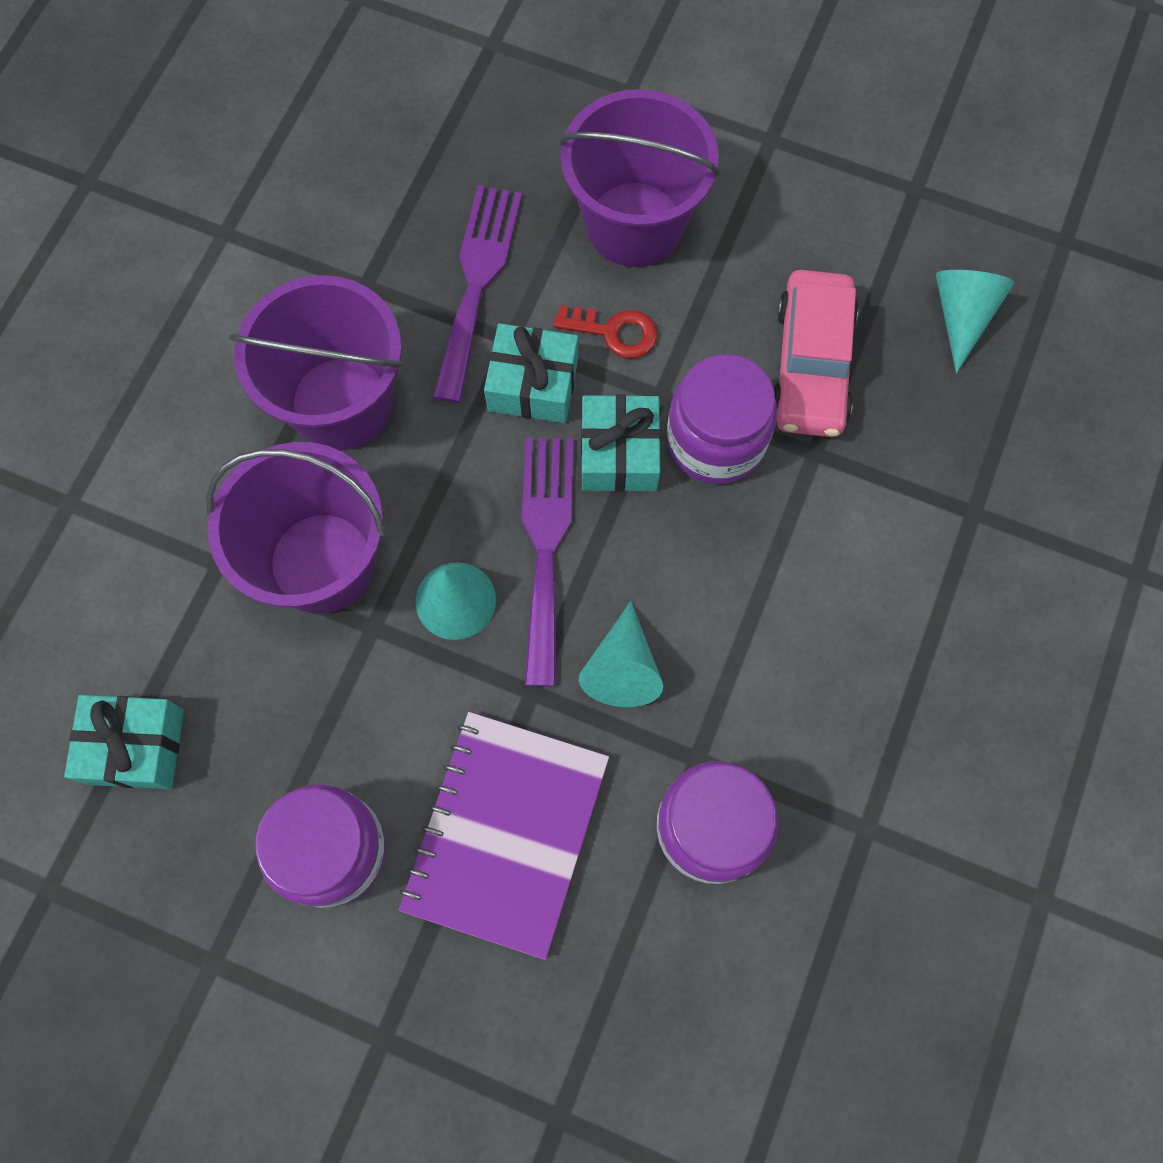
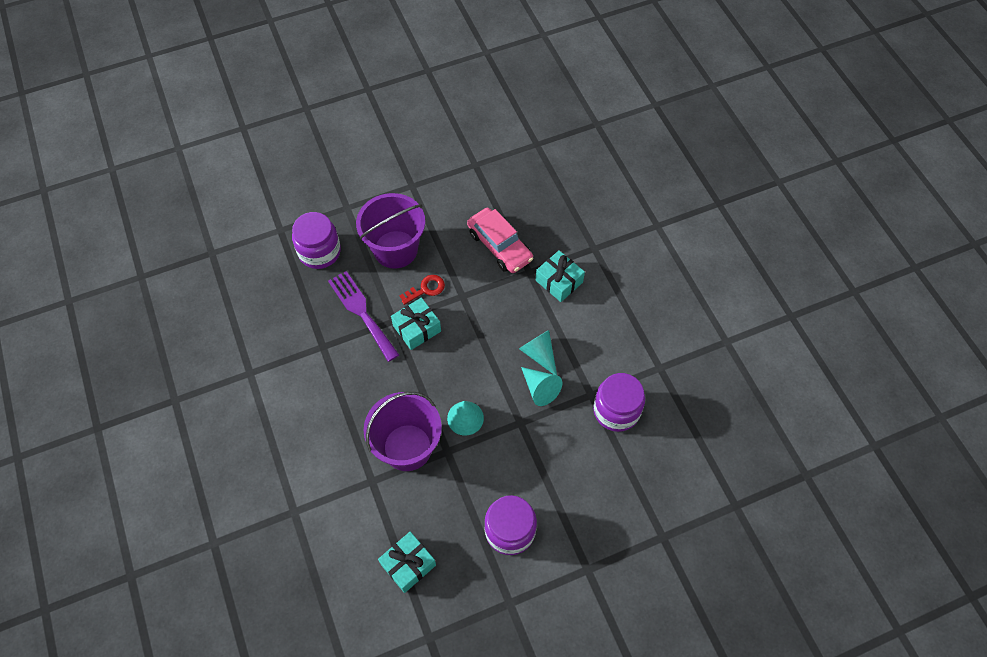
camera: 45 degrees left, 10 degrees down
purple bucket [229,275,403,450] -> none
purple notebook [399,712,609,960] -> none
purple fork [522,437,574,686] -> none
turquoise gift [581,395,661,492] -> turquoise gift moved to [536,250,585,302]
purple jar [667,354,777,484] -> purple jar moved to [292,212,341,269]
turquoise cone [936,270,1015,373] -> turquoise cone moved to [519,330,557,375]

